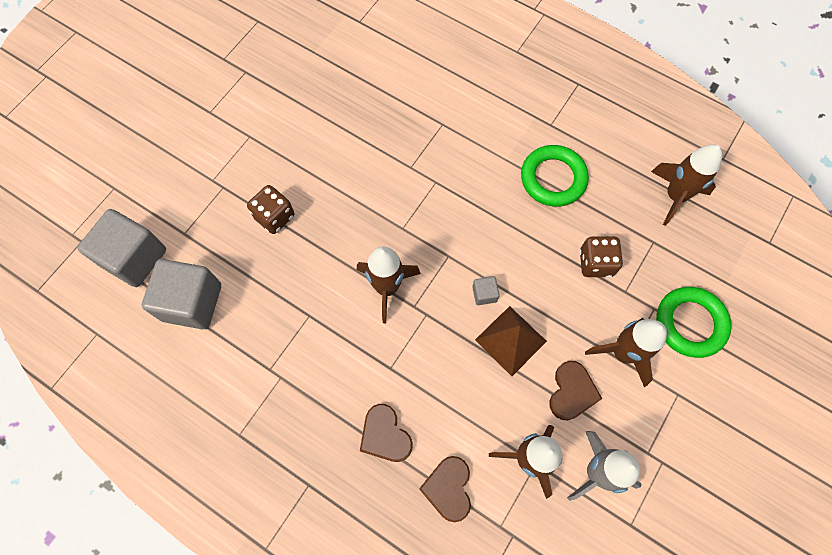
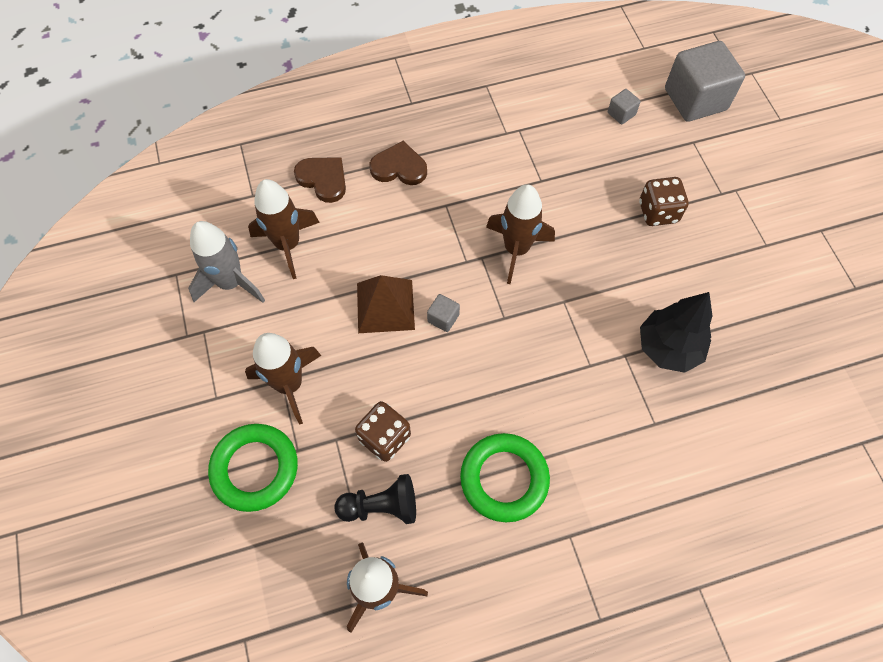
camera: 130 degrees right, 5 degrees down
grey cube [142,259,221,329] -> grey cube [608,89,641,124], size x0.43
brown heart [550,361,602,420] -> none
none -> black pawn [334,474,416,524]
none -> black tree [640,292,712,373]

